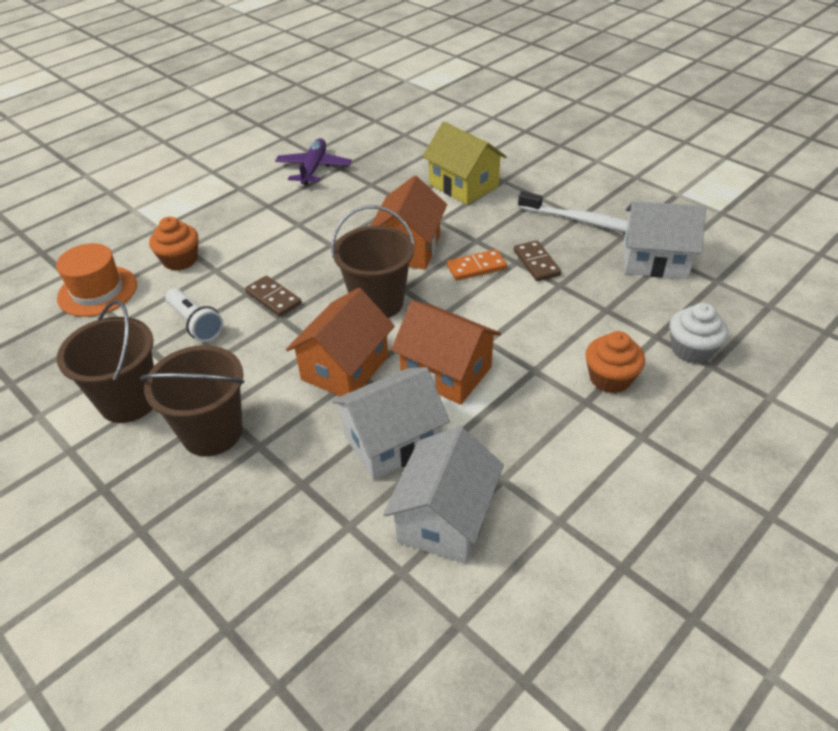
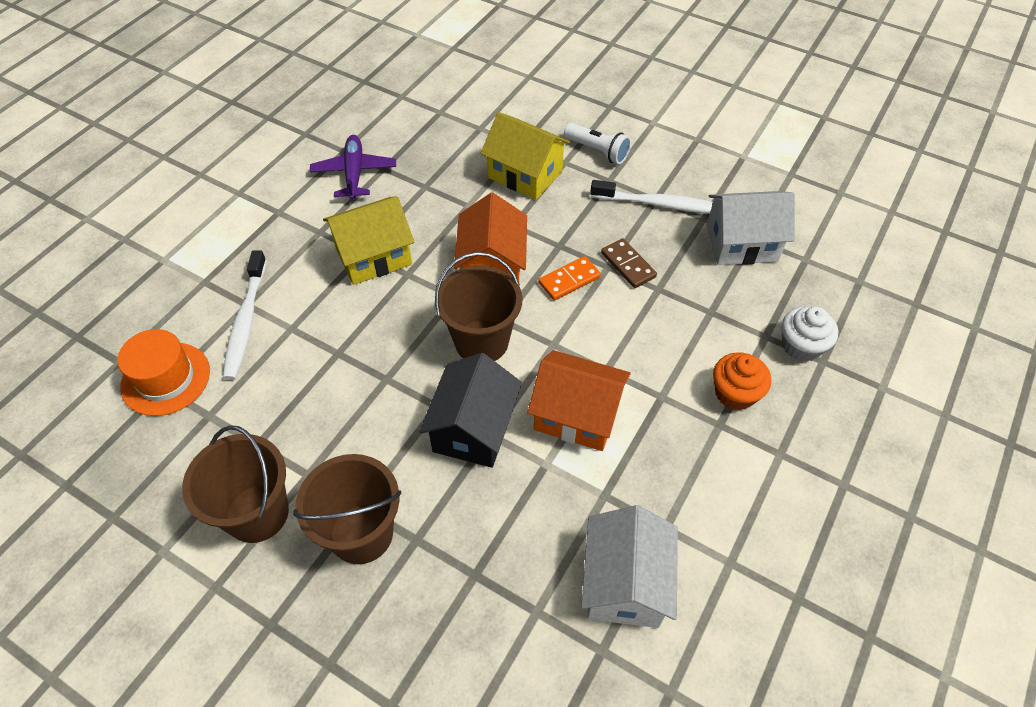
camera: 15 degrees left, 10 degrees up
orange cupcake [149,217,199,271] -> white toothbrush [223,250,267,380]
white flashlight [165,288,223,342] -> white flashlight moved to [564,123,631,164]
brown domino [245,275,302,317] -> none
orange house [286,288,395,396] -> black house [419,353,522,468]
white house [332,367,450,480] -> none
none -> yellow house [323,196,414,285]

